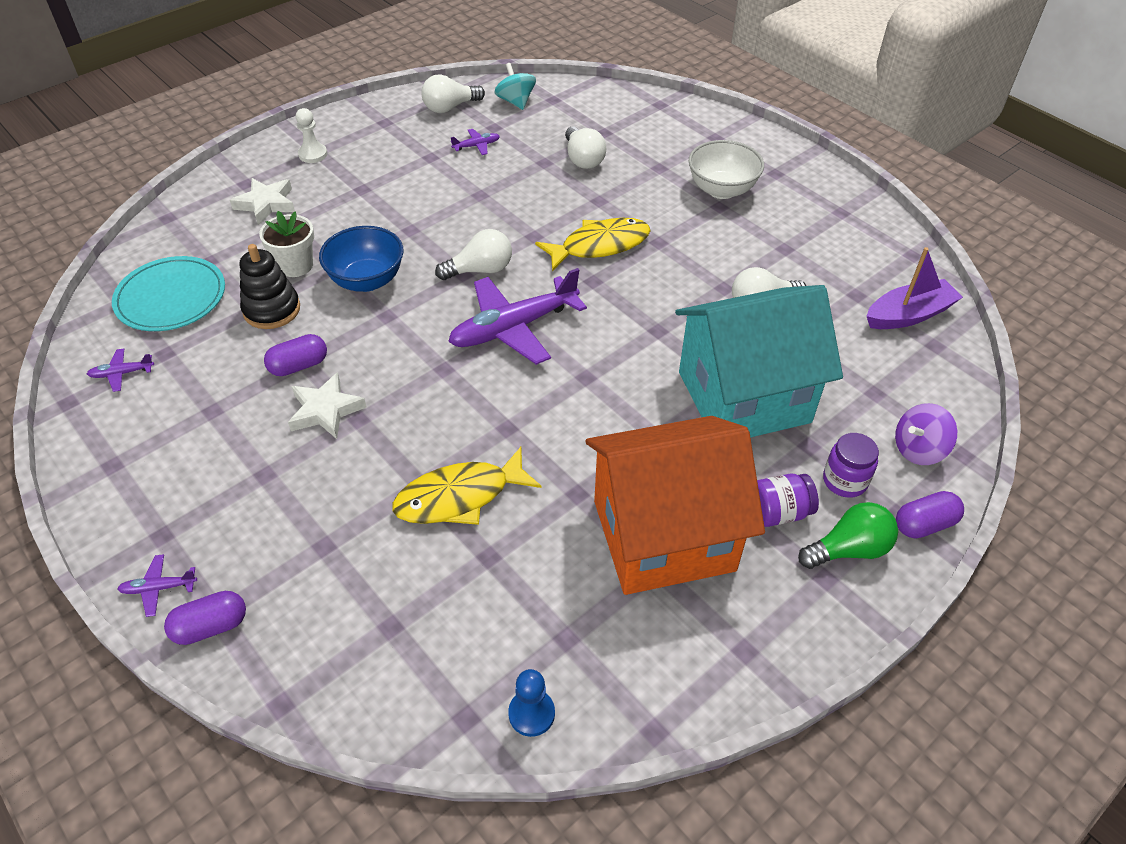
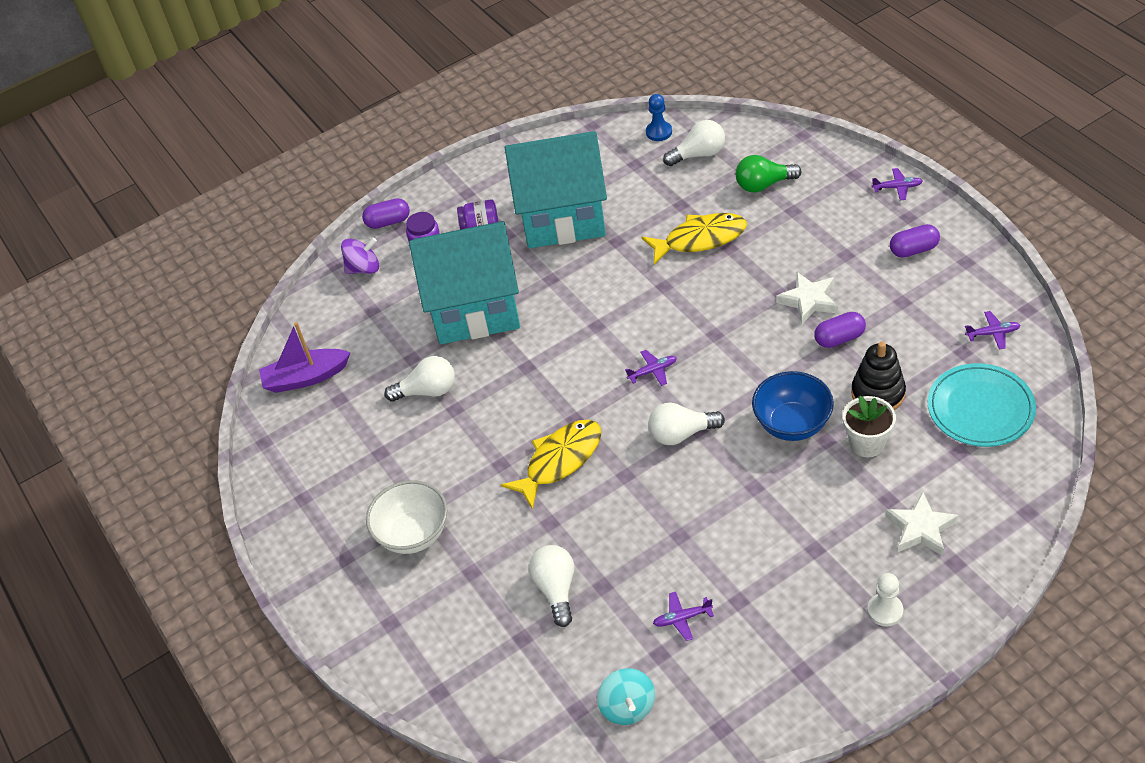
camera: 165 degrees left, 0 degrees up
purple capsule [164,591,246,645] -> purple capsule moved to [890,224,940,258]
white light bulb [421,74,485,113] -> white light bulb moved to [663,120,725,166]
purple plane [448,268,587,365] -> purple plane [625,350,677,386], size x0.42
yellow fish [535,218,651,271] -> yellow fish turned 150 degrees clockwise [501,420,601,510]
orange house [586,416,765,595] -> turquoise house [505,131,607,248]
green light bulb [798,502,898,569] -> green light bulb moved to [736,155,802,192]

